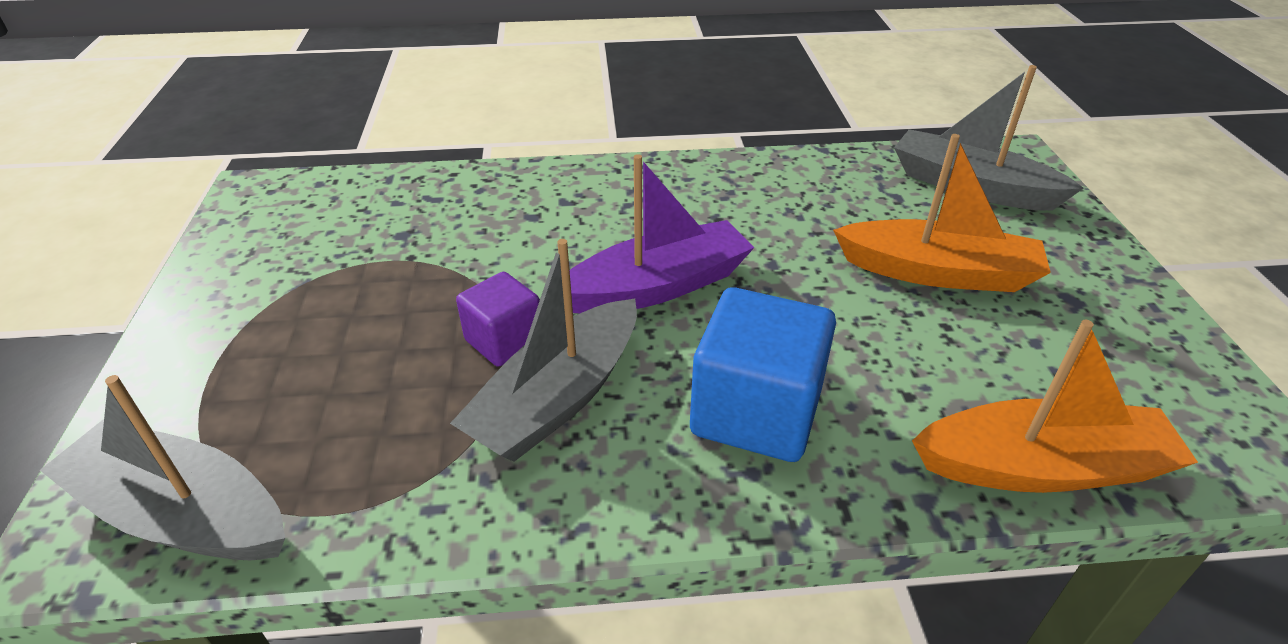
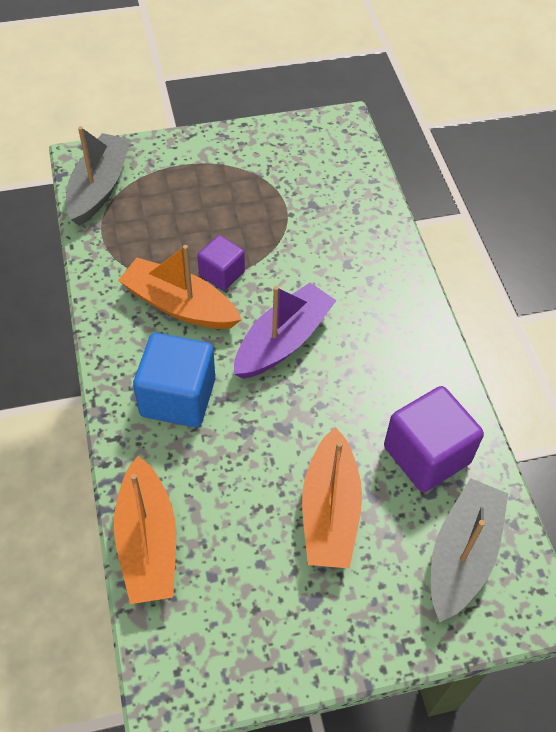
camera: 80 degrees right, 15 degrees up
grey boat [450,239,637,462] -> orange boat [118,245,242,329]
purple boat [570,154,755,313] -> purple boat turned 105 degrees counterclockwise [234,283,337,379]
none -> purple cube [384,386,484,492]

